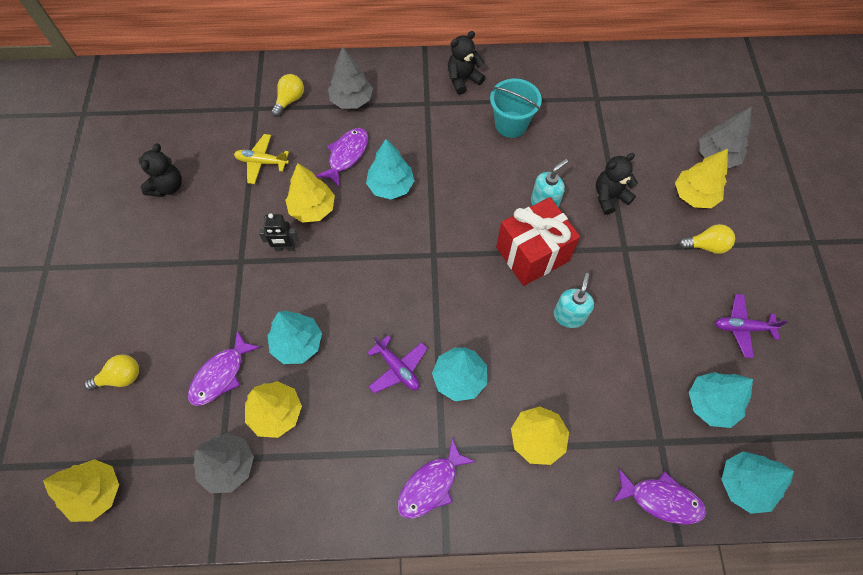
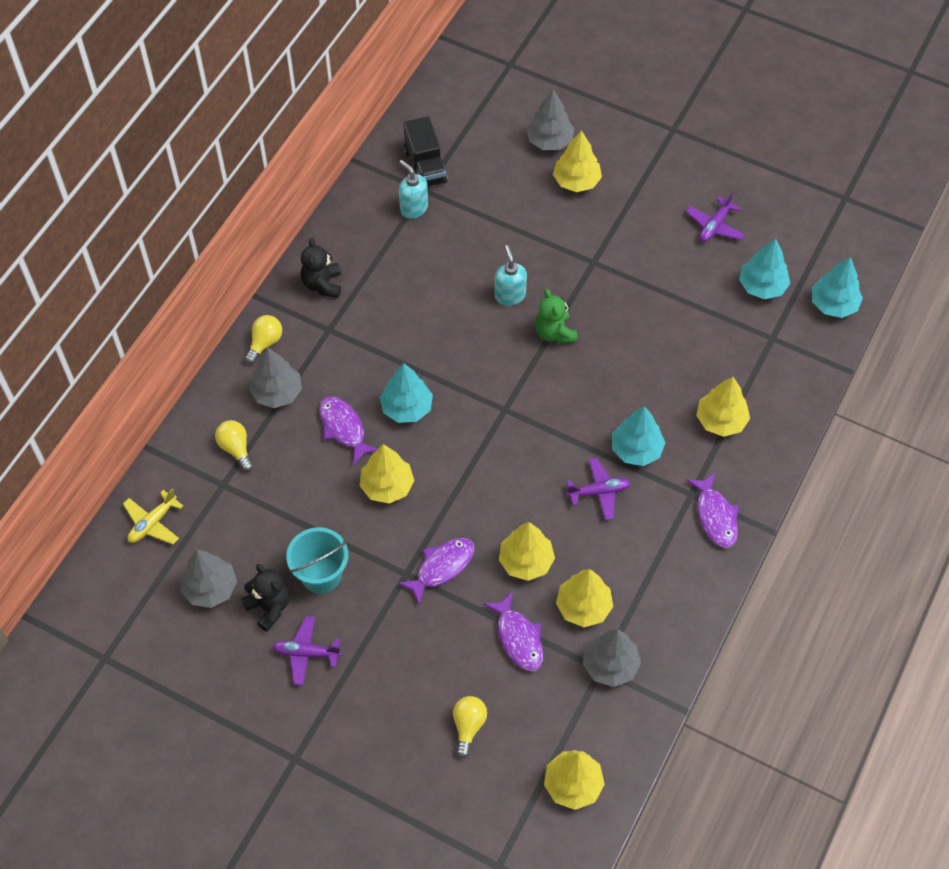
camera: 60 degrees left, 5 degrees down
yellow plane [234,134,289,184] -> yellow plane moved to [123,488,183,545]
black robot [259,213,299,251] -> none
turquoise tree [267,311,322,364] -> yellow tree [499,522,555,581]
turquoise bucket [490,79,542,138] -> turquoise bucket moved to [286,527,348,594]
red gift [496,197,580,286] -> green teddy bear [535,289,577,344]
turquoise soap dispenser [554,273,594,328] -> turquoise soap dispenser moved to [399,160,428,219]
black teddy bear [596,153,638,215] -> none
purple fish [612,468,706,525] -> purple fish moved to [398,538,474,605]
yellow light bulb [678,224,735,254] -> yellow light bulb moved to [245,315,282,364]
none -> grey tree [180,550,237,608]
none -> purple plane [272,616,341,686]
none -> black truck [403,117,448,187]

